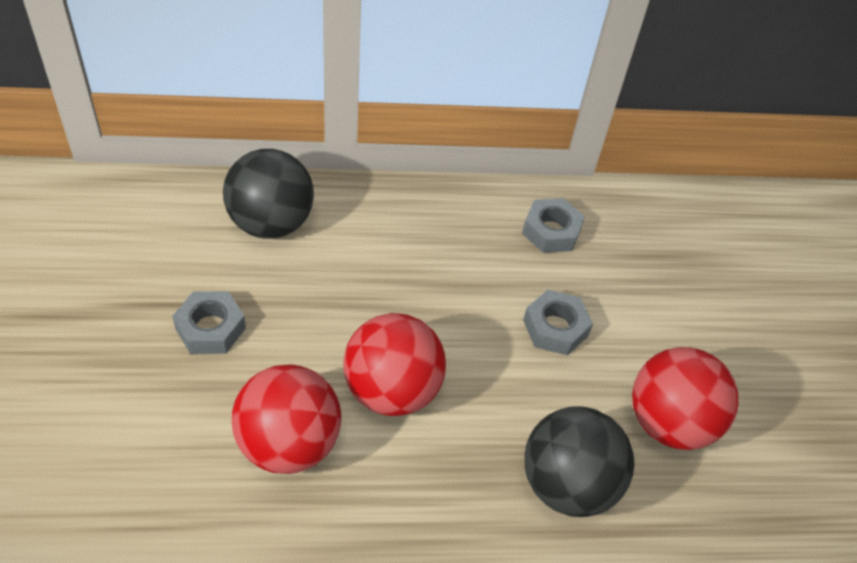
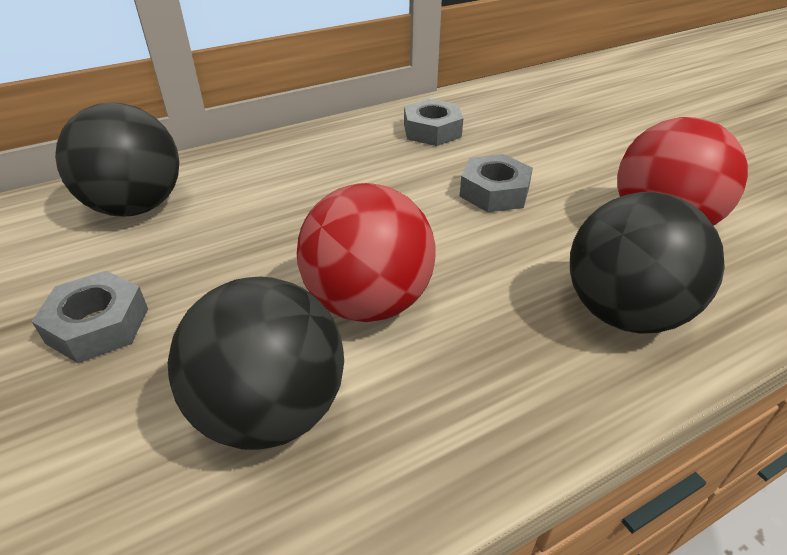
camera: 20 degrees left, 10 degrees down
red ball [232,364,341,474] -> black ball [168,277,344,450]

